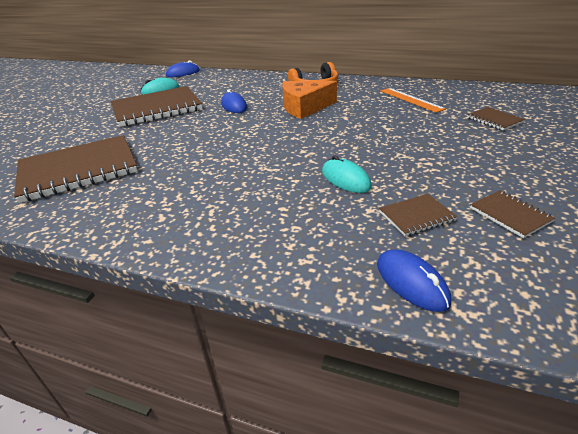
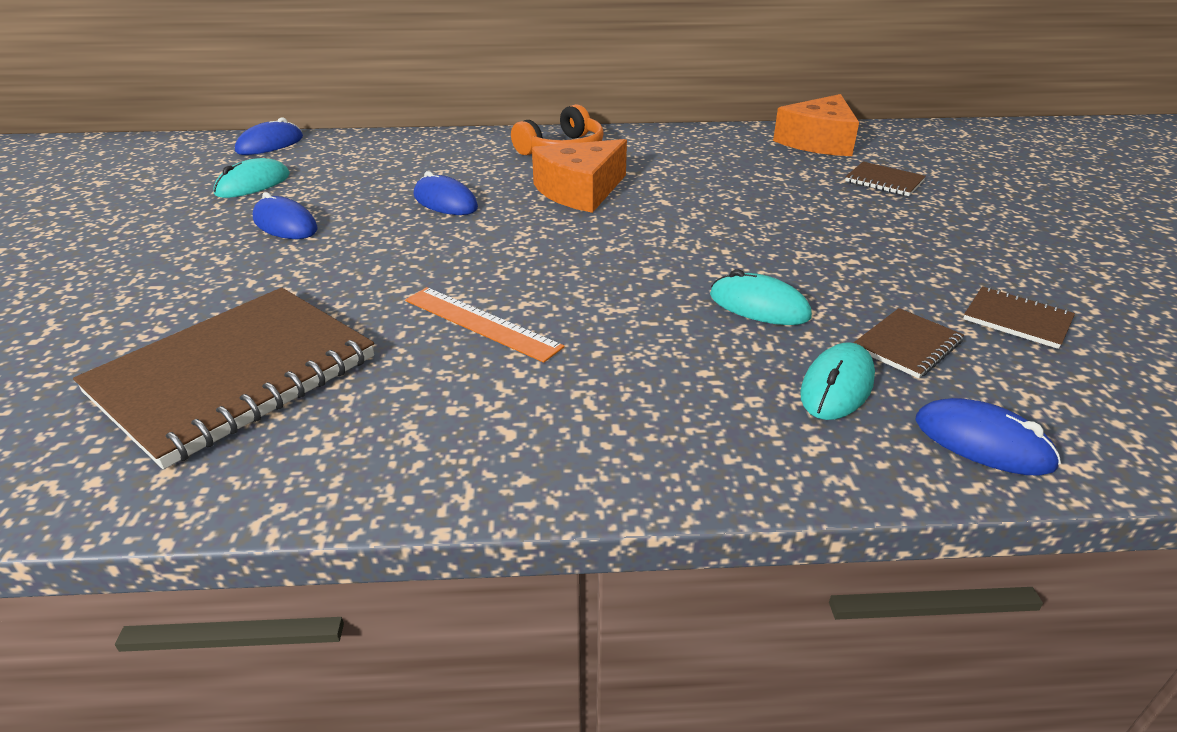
camera: 25 degrees left, 0 degrees up
brown notebook [111,86,203,127] -> blue mouse [253,192,317,239]
orange ruler [380,88,446,113] -> orange ruler moved to [405,287,564,363]
none -> orange cheese [773,94,859,156]
none -> turquoise mouse [800,342,875,420]

